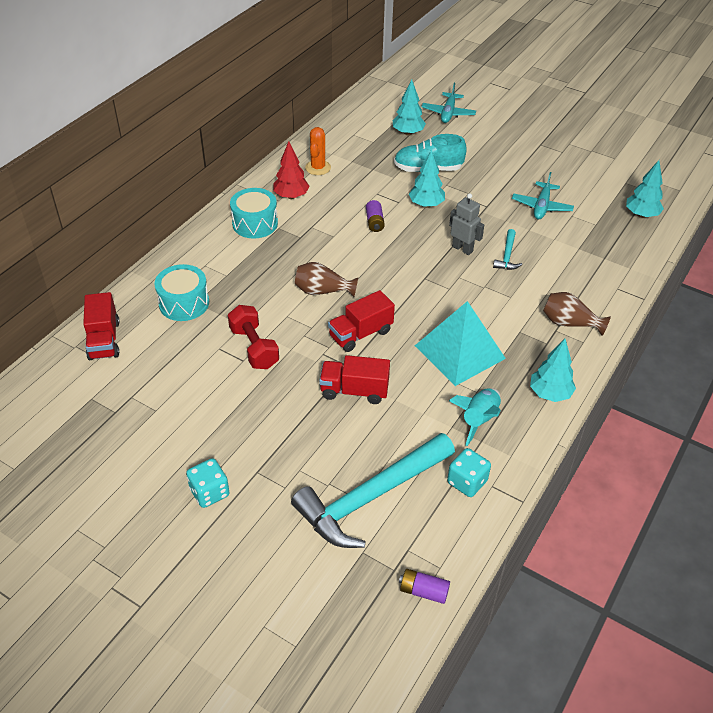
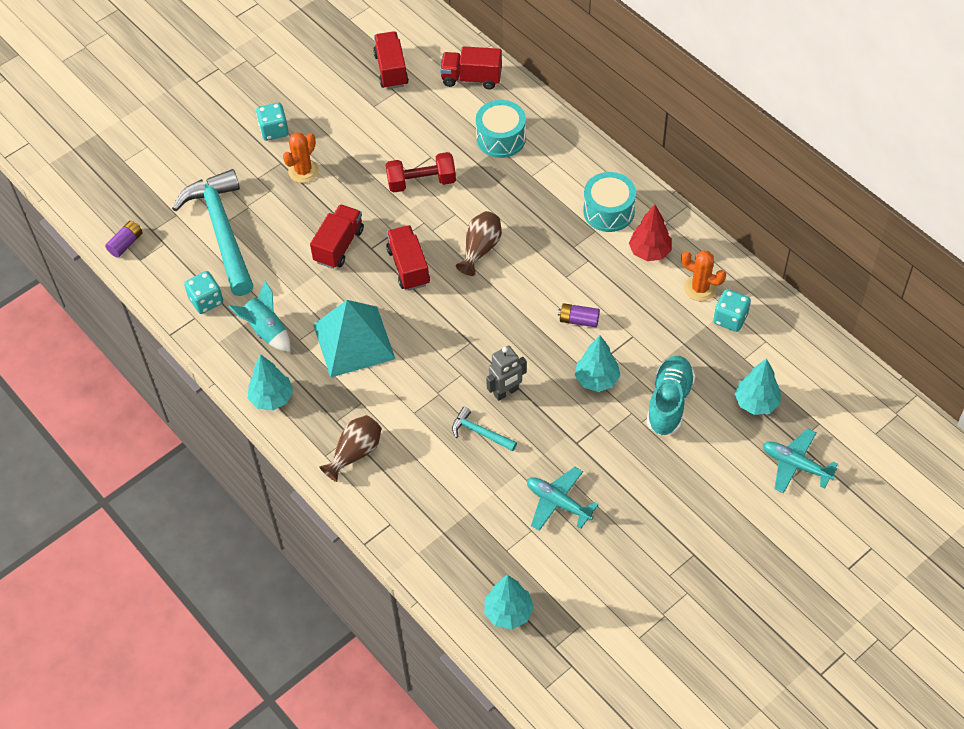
camera: 110 degrees right, 10 degrees up
none -> orange cactus [283,132,319,183]
none -> red truck [373,31,409,89]
none -> turquoise dice [713,289,751,332]

